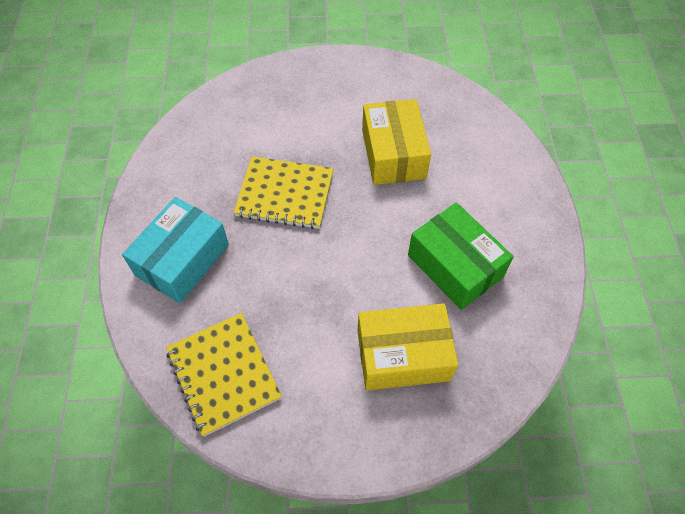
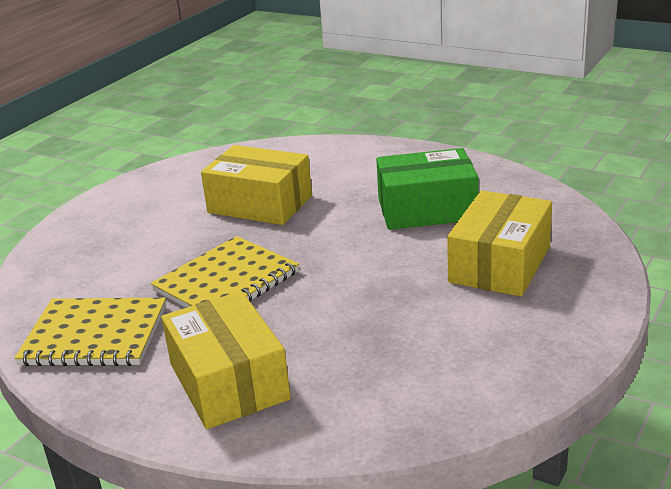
camera: 55 degrees left, 30 degrees down
turquoise box [122,197,229,303] -> yellow box [161,291,291,429]
yellow notebook [166,313,282,437] -> yellow notebook moved to [14,298,166,366]

